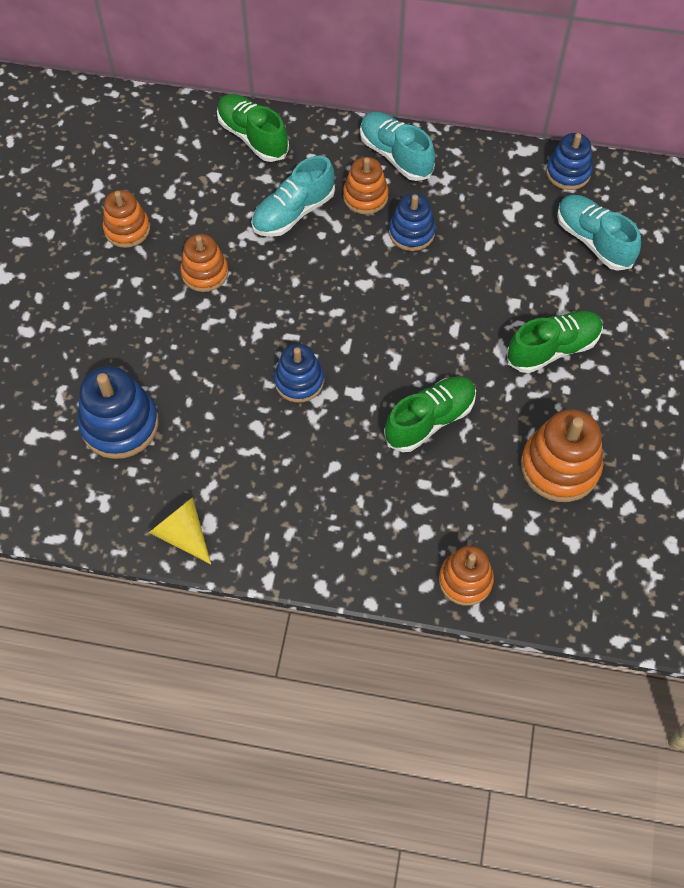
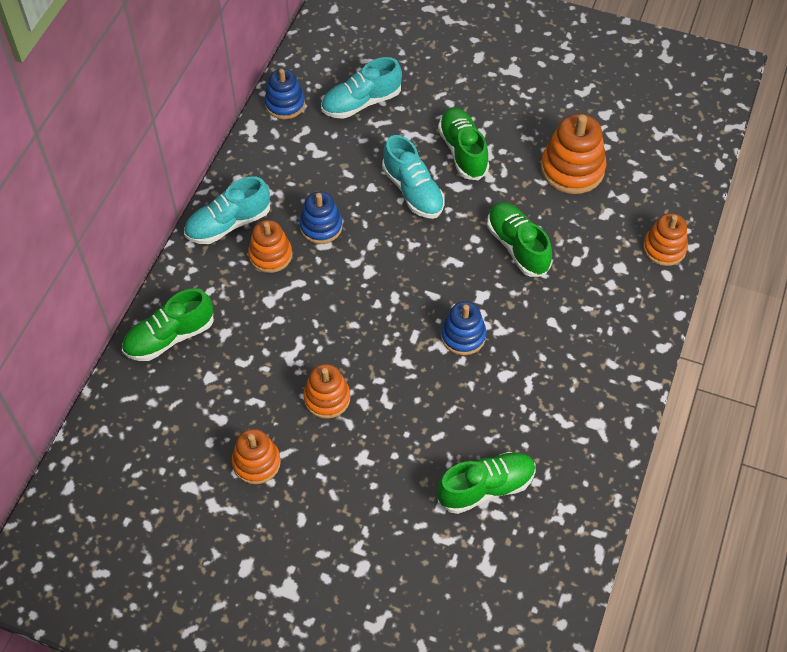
camera: 80 degrees left, 5 degrees down
blue stacking toy [78,366,159,459] -> green shoe [437,452,536,514]
yellow cone [149,497,211,564] -> none
turquoise shoe [251,156,335,237] -> turquoise shoe moved to [382,135,445,218]

